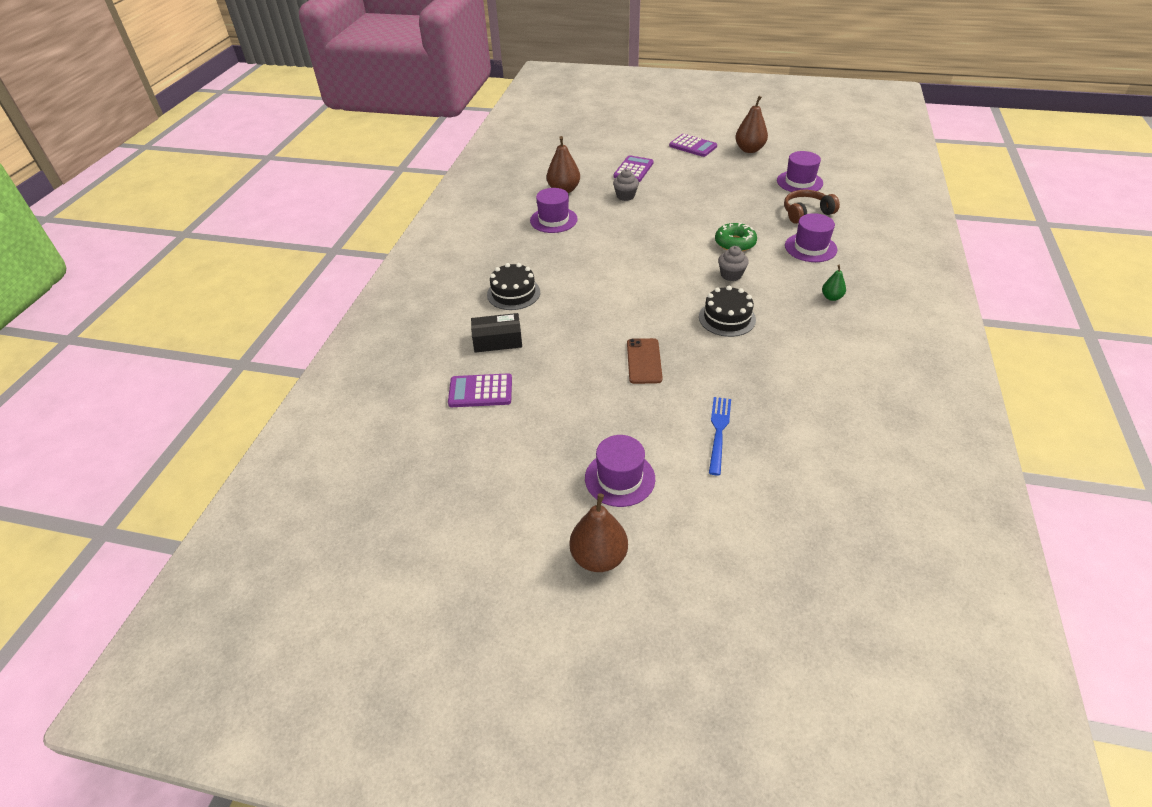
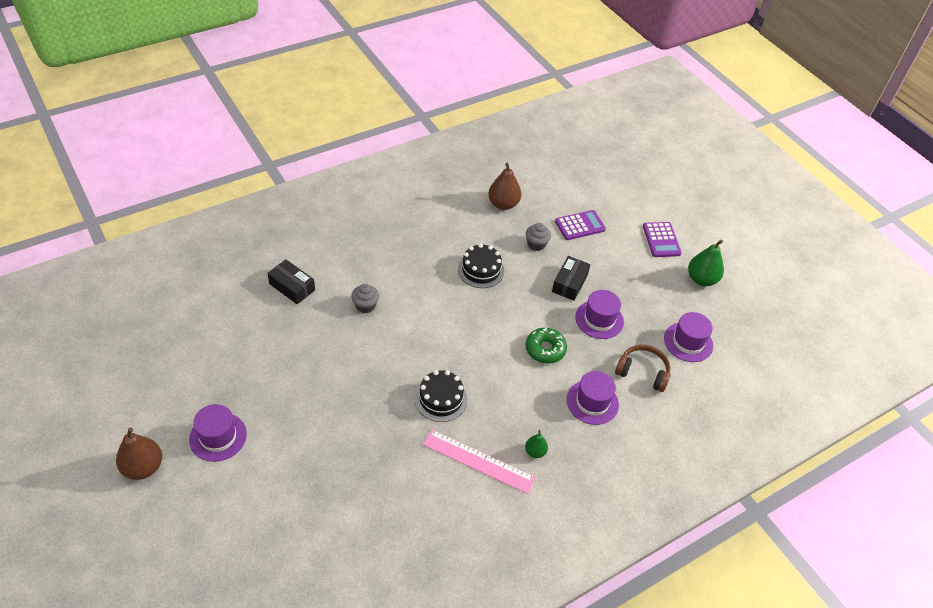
camera: 40 degrees right, 5 degrees up
purple calculator [448,373,512,407] -> none
black cake [487,263,540,310] -> black cake moved to [458,244,504,288]
purple hat [530,188,578,233] -> purple hat moved to [575,290,624,339]
brown phone [627,338,663,384] -> none
blue fork [709,397,731,475] -> none
grey cupcake [718,246,749,281] -> grey cupcake moved to [351,284,379,313]
brown pear [735,96,768,153] -> green pear [688,239,724,286]
none -> pink ruler [422,429,536,494]
none -> black box [552,256,591,301]

